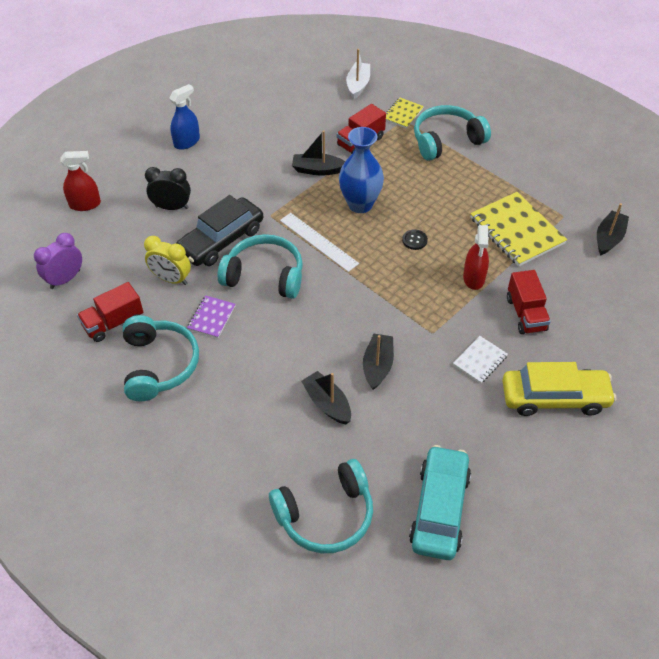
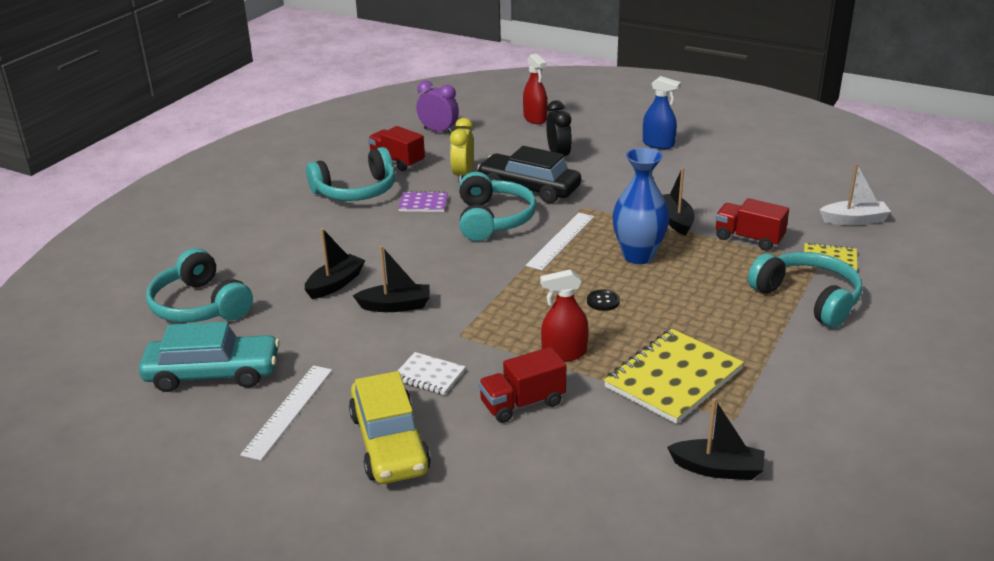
camera: 75 degrees right, 20 degrees down
none -> white ruler [240,365,332,461]

